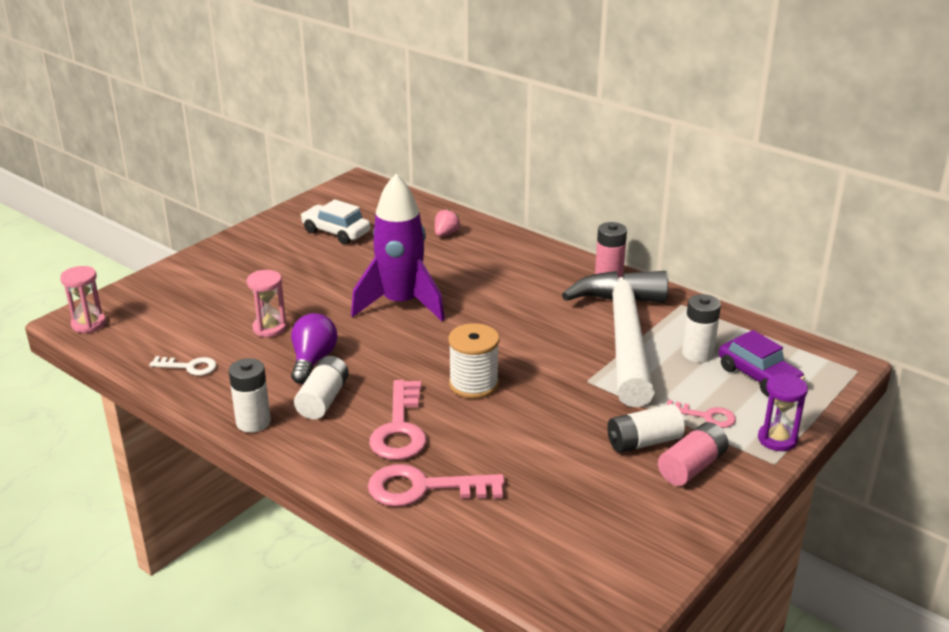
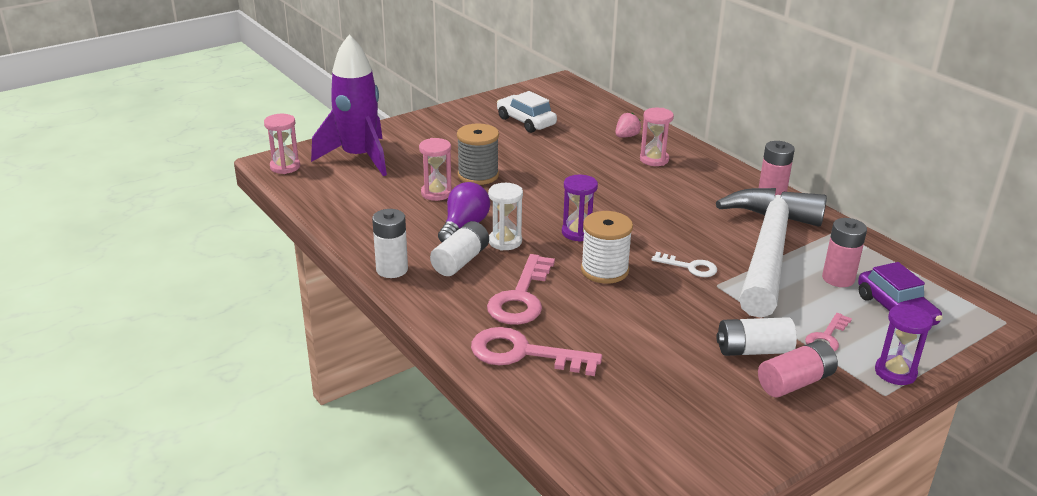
camera: 15 degrees right, 0 degrees up
white key [149,356,217,376] -> white key moved to [652,252,717,277]
purple rocket [351,174,445,321] -> purple rocket moved to [311,34,387,176]
pink key [667,400,736,428] -> pink key turned 90 degrees clockwise [805,313,852,352]
white battery [682,294,721,363] -> pink battery [822,218,867,287]
none -> grey spool [457,123,499,185]
none -> white hourglass [488,183,523,251]
none -> purple hourglass [562,175,598,242]
none -> pink hourglass [640,108,674,166]

